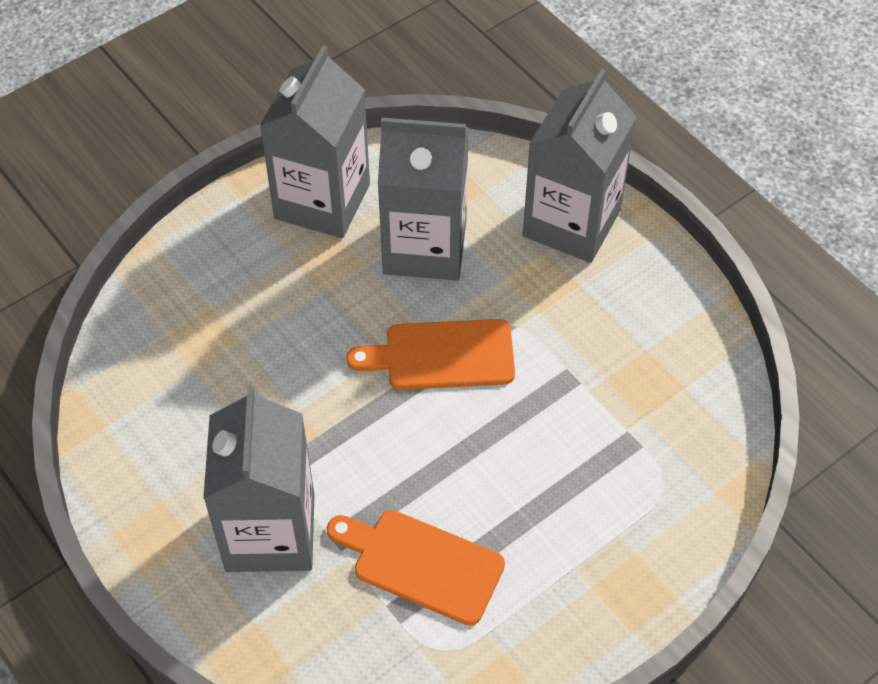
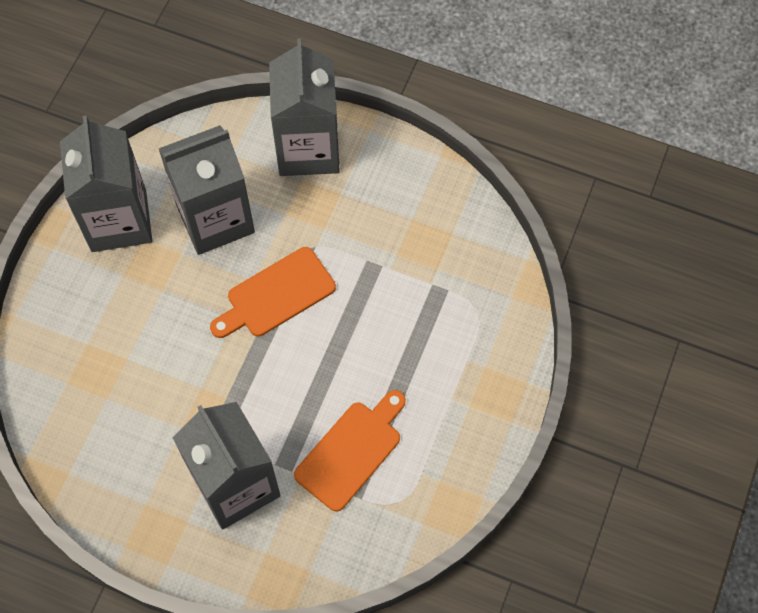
camera: 30 degrees left, 10 degrees up
orange cutting board [327,510,505,626] -> orange cutting board turned 135 degrees clockwise [294,390,406,511]

